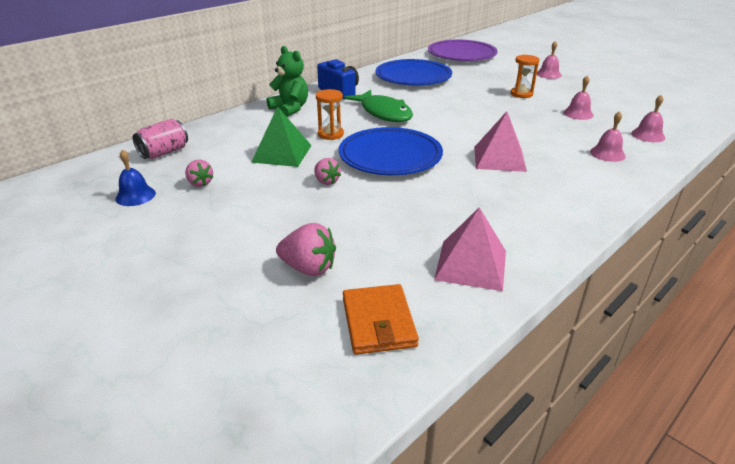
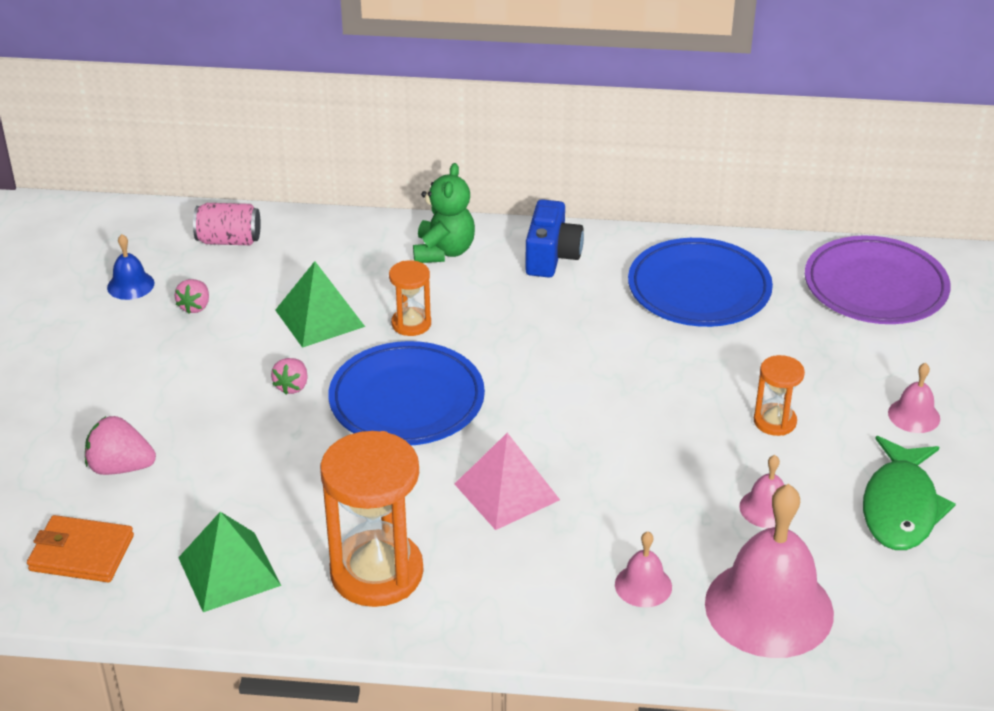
camera: 50 degrees right, 5 degrees up
pink strawberry [276,223,336,276] -> pink strawberry turned 120 degrees clockwise [85,416,156,475]
orange wallet [343,284,419,355] -> orange wallet turned 60 degrees clockwise [27,515,134,583]
green fish [344,90,413,122] -> green fish moved to [863,436,956,550]
pink pyramid [434,207,506,291] -> green pyramid [178,512,281,612]
pink bell [631,95,665,142] -> pink bell [705,484,834,658], size x2.20
none -> orange hourglass [320,431,423,607]

